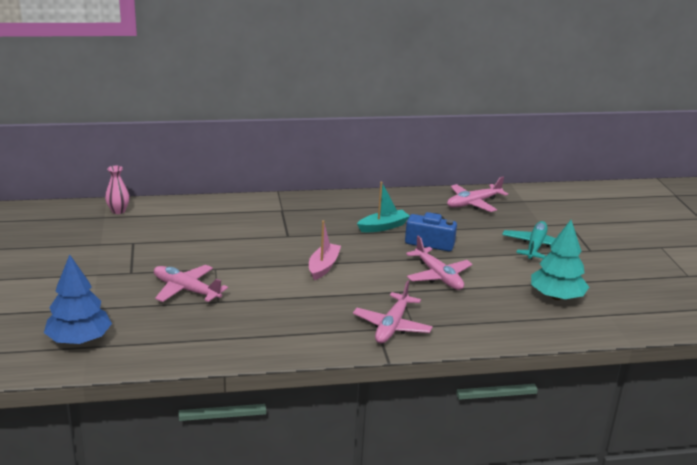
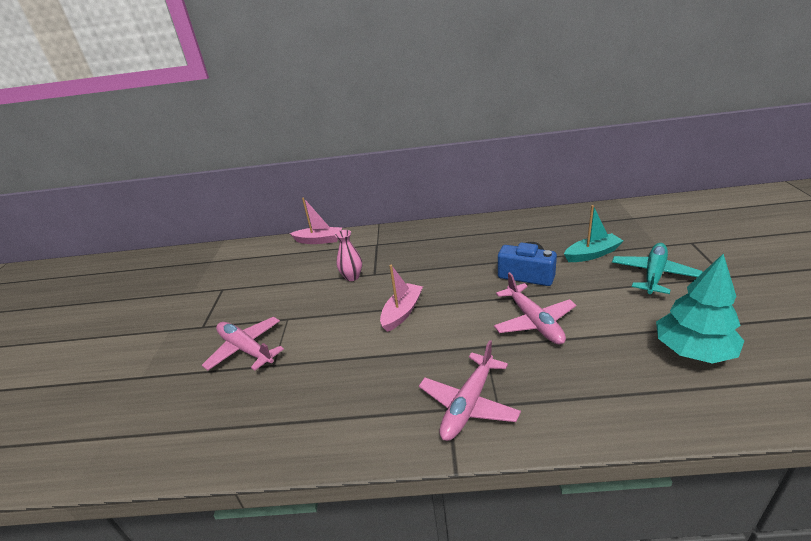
camera: 15 degrees right, 5 degrees up
blue tree [44,255,112,344] -> none
pink vase [105,166,130,214] -> pink vase moved to [335,230,362,281]
turquoise boat [357,182,410,233] -> turquoise boat moved to [564,205,623,262]
pink plane [447,177,508,212] -> none
none -> pink boat [289,197,342,244]

